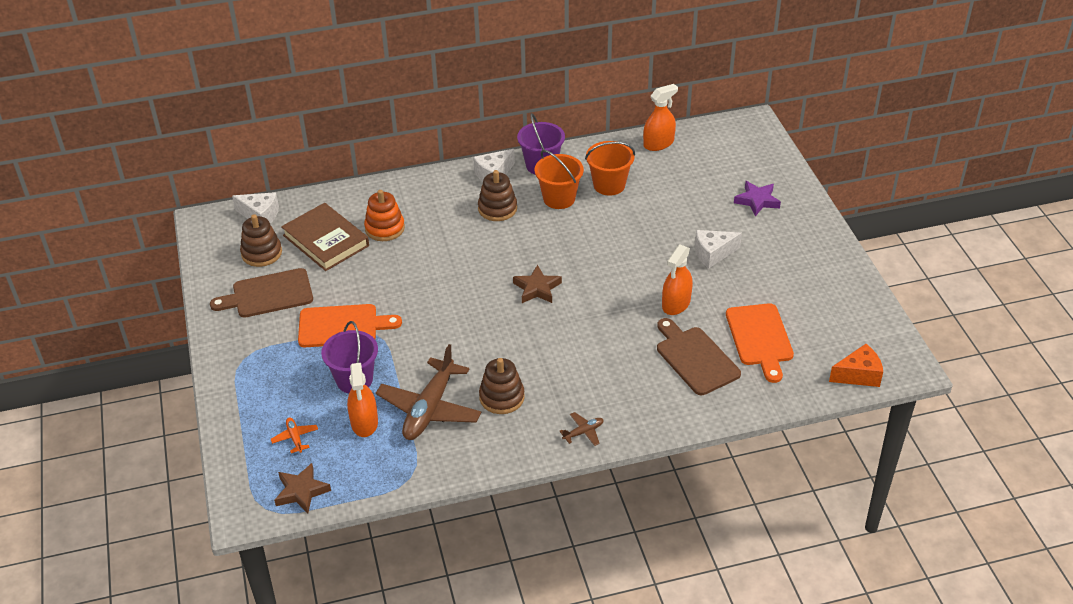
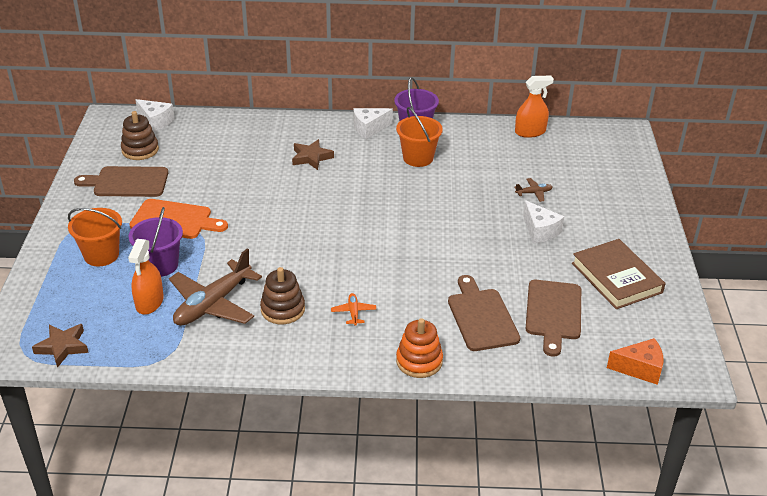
camera: 15 degrees right, 5 degrees down
orange plane [271,417,318,453] -> orange plane moved to [331,293,376,326]
brown book [281,203,369,271] -> brown book moved to [572,239,665,309]
orange stacking toy [364,190,405,241] -> orange stacking toy moved to [396,318,443,378]
brown stacking toy [478,170,517,221] -> none
brown star [513,265,562,303] -> brown star moved to [292,139,334,170]
brown plane [560,412,604,446] -> brown plane moved to [514,178,552,202]
orange bucket [585,141,635,196] -> orange bucket moved to [68,208,122,266]
orange spray bottle [662,244,693,315] -> none
white cheese [695,230,742,268] -> white cheese turned 120 degrees counterclockwise [523,200,564,244]
orange cutting board [726,303,794,383] -> brown cutting board [526,280,581,357]
purple star [734,181,781,216] -> none

